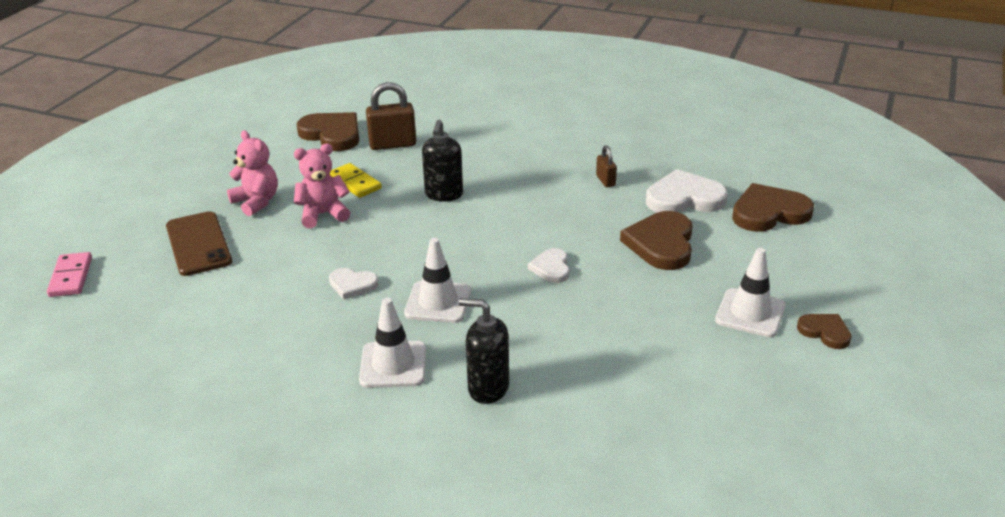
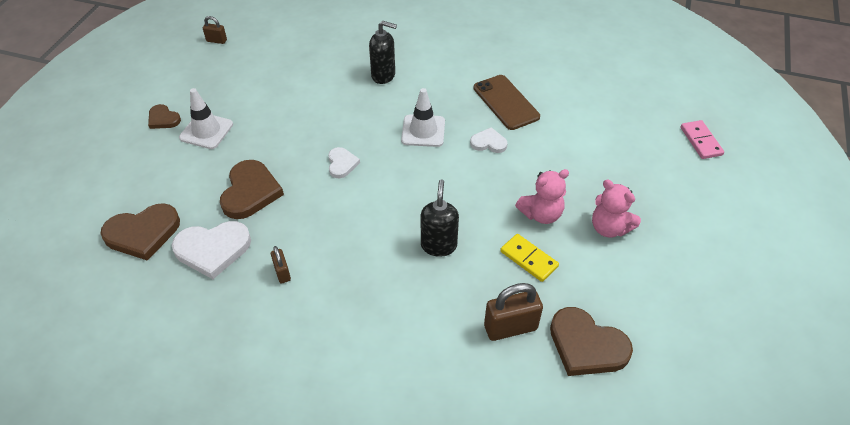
camera: 175 degrees right, 15 degrees up
brown phone [166,211,232,276] -> brown phone moved to [473,75,540,130]
white traffic cone [359,298,426,388] -> none
none -> brown padlock [203,16,227,44]

